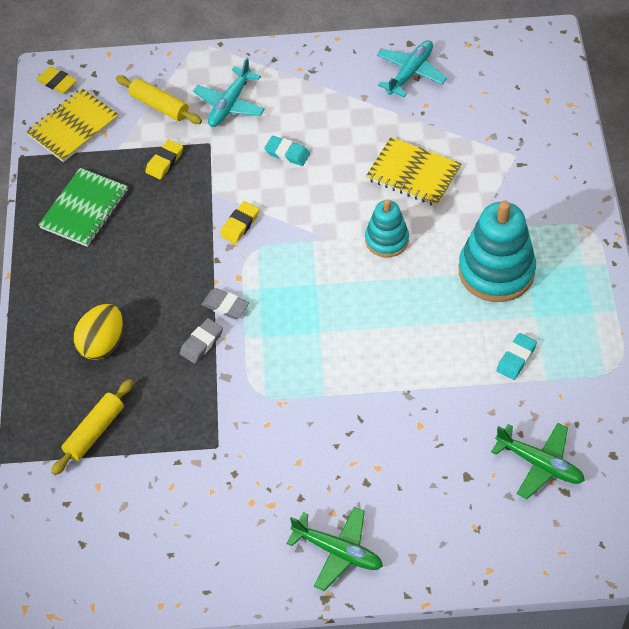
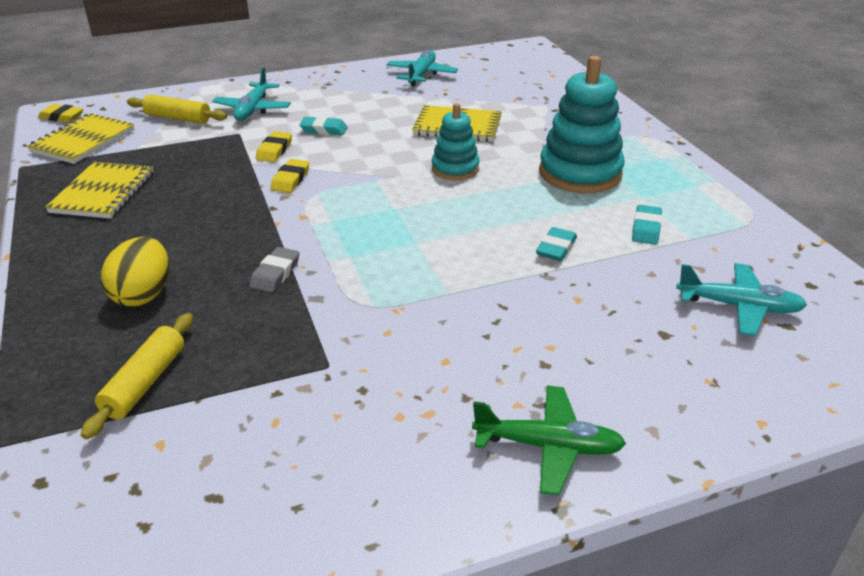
camera: 20 degrees left, 20 degrees down
green notebook [38,168,128,247] -> yellow notebook [45,161,154,219]
yellow eraser [145,139,183,179] -> yellow eraser moved to [256,131,292,162]
grey eraser [201,288,249,319] -> none
green plane [491,423,585,499] -> turquoise plane [676,263,807,336]
none -> turquoise eraser [536,227,577,261]

